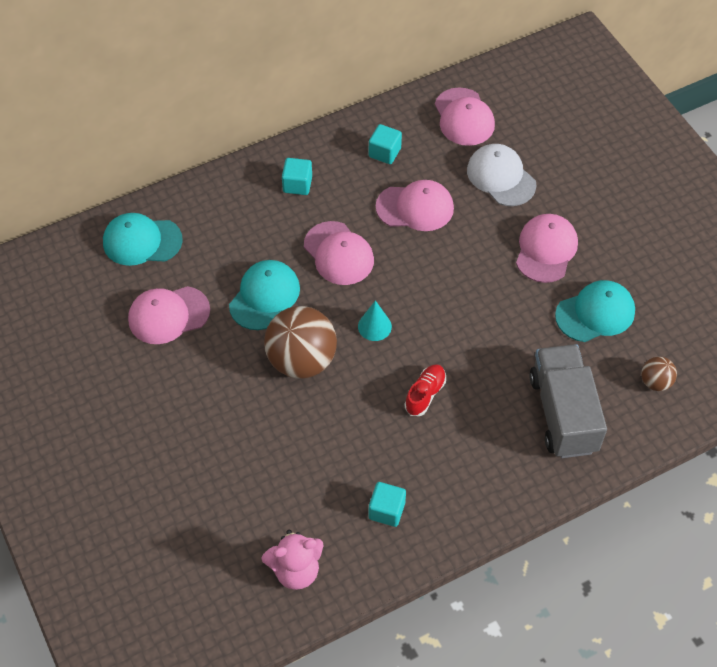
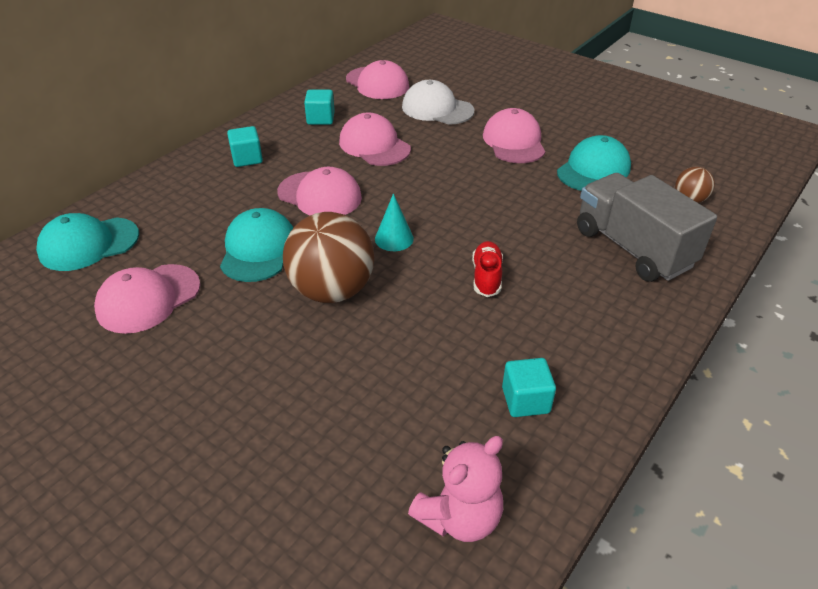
camera: 25 degrees left, 15 degrees down
pink cap [376,180,454,231] -> pink cap turned 105 degrees counterclockwise [339,112,411,166]

